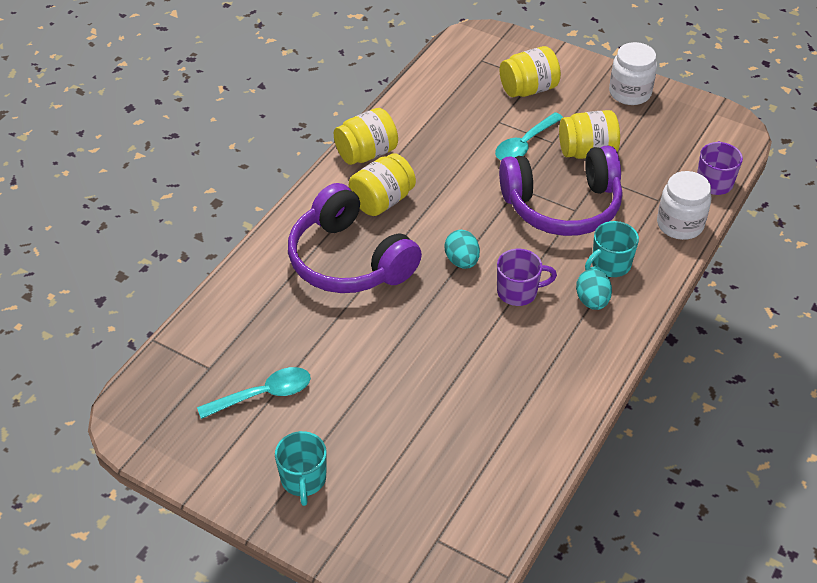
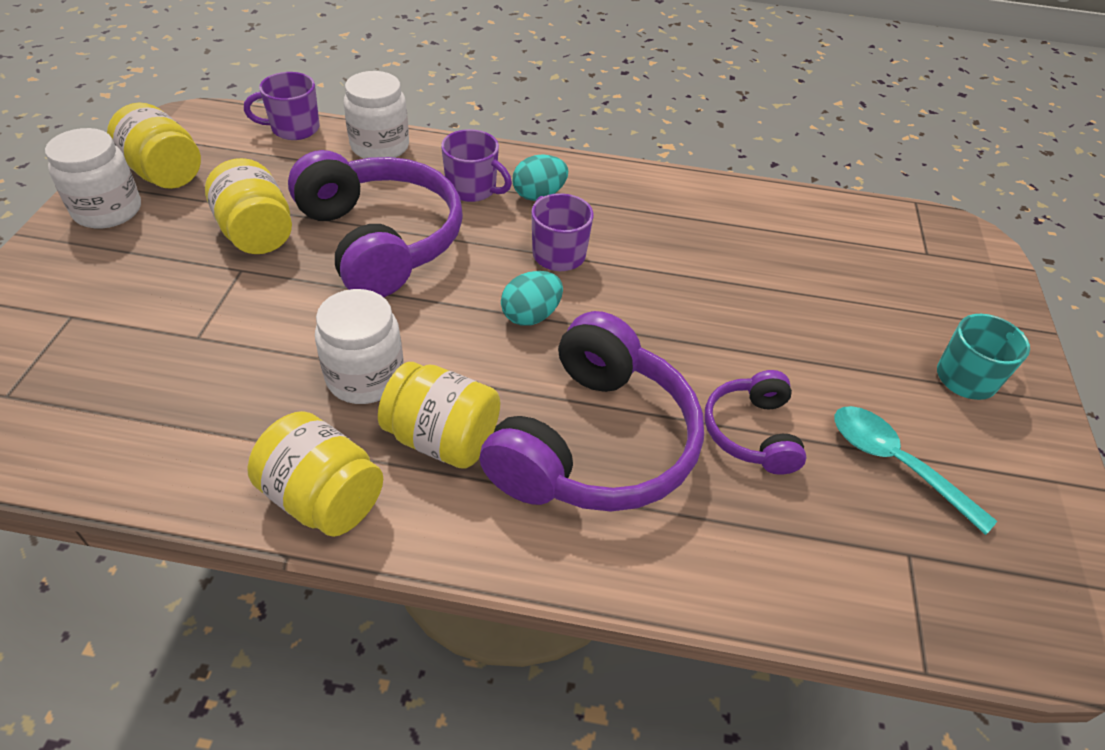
camera: 115 degrees left, 0 degrees up
turquoise spoon [495,112,563,160] -> none
yellow jar [500,46,561,97] -> yellow jar moved to [107,103,201,189]
turquoise mug [585,221,639,277] -> purple mug [441,129,512,202]
none -> white jar [315,289,404,404]
none -> purple headphones [704,370,807,475]

